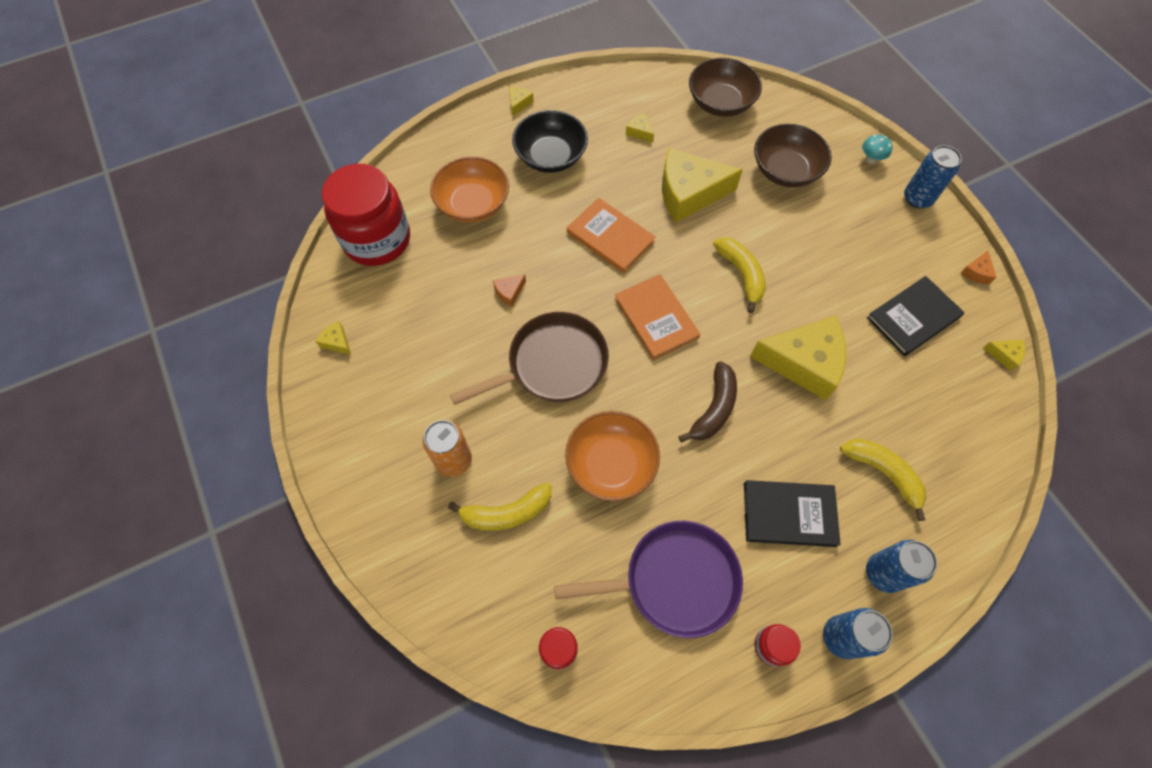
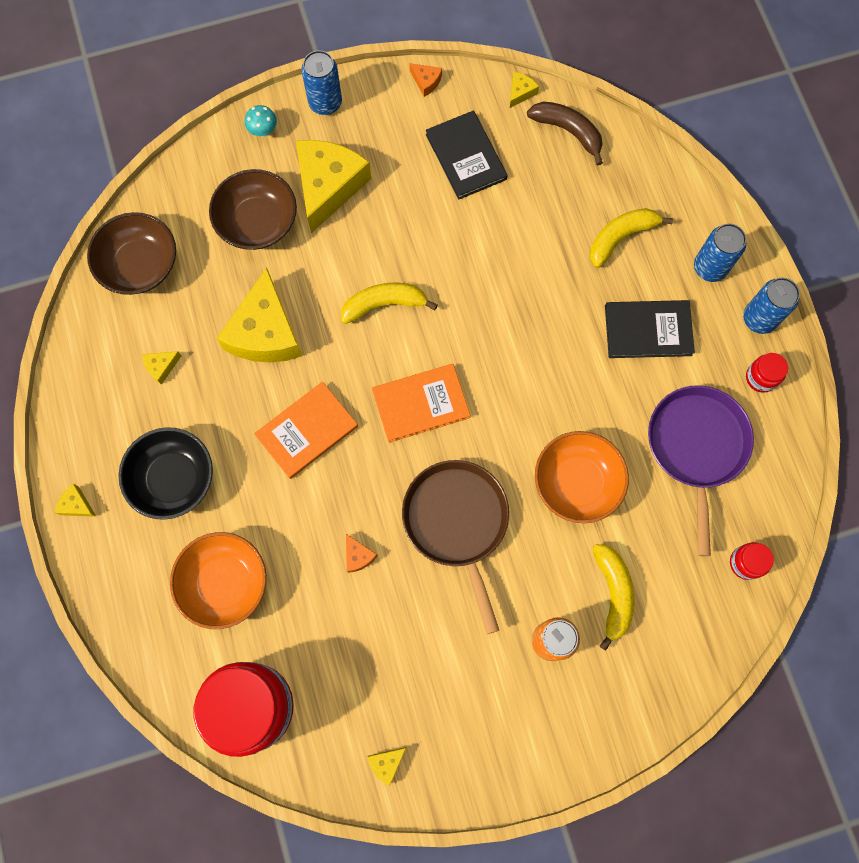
camera: 80 degrees left, 10 degrees up
brown banana [678,361,737,443] -> brown banana moved to [527,102,603,166]
black book [744,480,841,547] -> black book turned 75 degrees clockwise [605,300,695,358]
yellow cheese [750,316,846,400] -> yellow cheese moved to [296,140,371,233]

